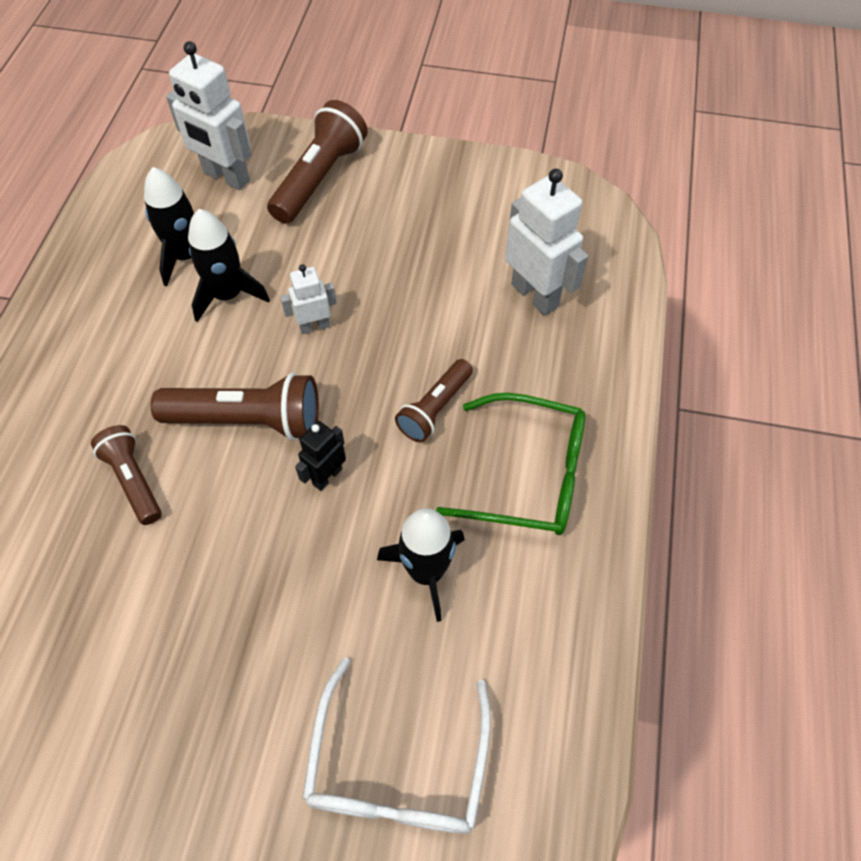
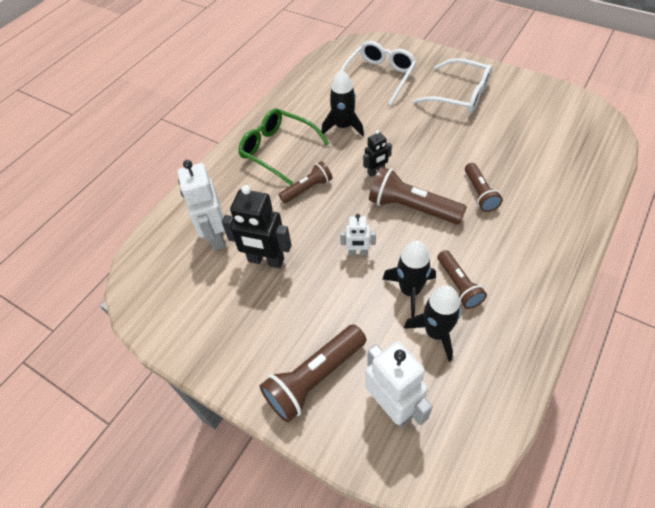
camera: 155 degrees left, 5 degrees down
none -> black robot [222,185,292,268]
none -> white glasses [413,58,493,114]
none -> brown flashlight [437,250,487,309]

